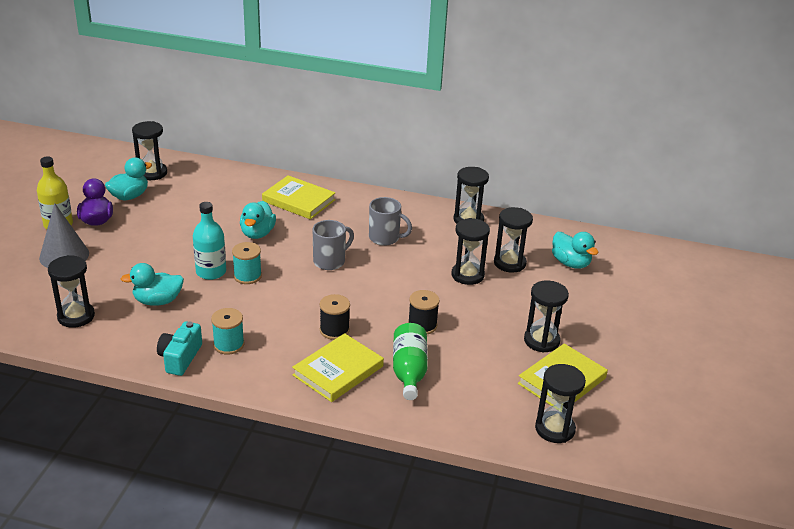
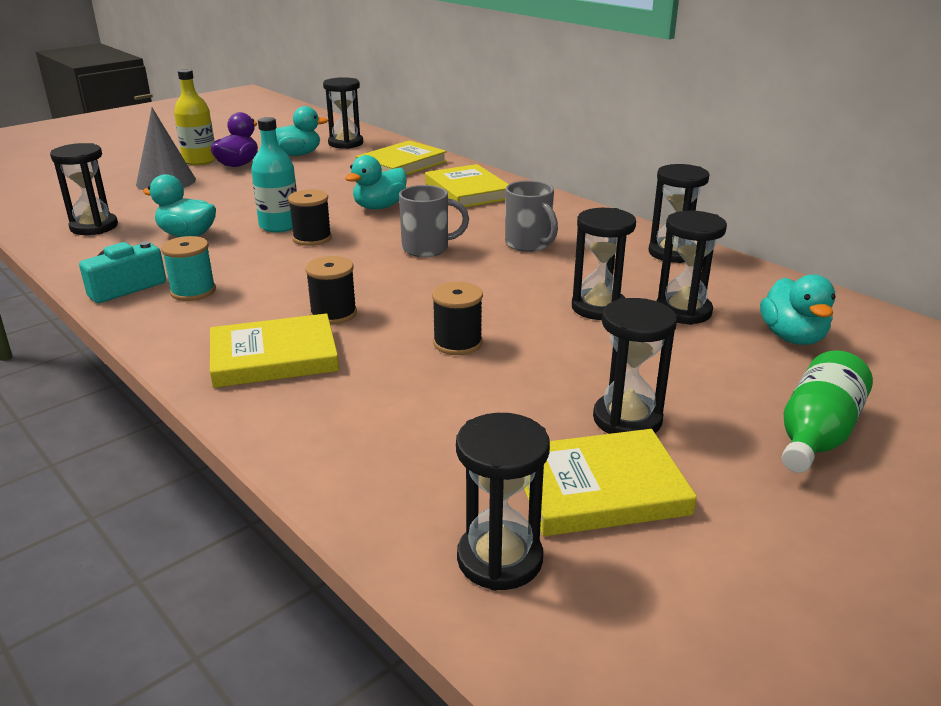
camera: 35 degrees right, 5 degrees down
turquoise spool [232,242,262,284] -> black spool [288,189,332,246]
green bottle [393,323,428,400] -> green bottle moved to [782,350,873,473]
none -> yellow book [356,140,447,175]

